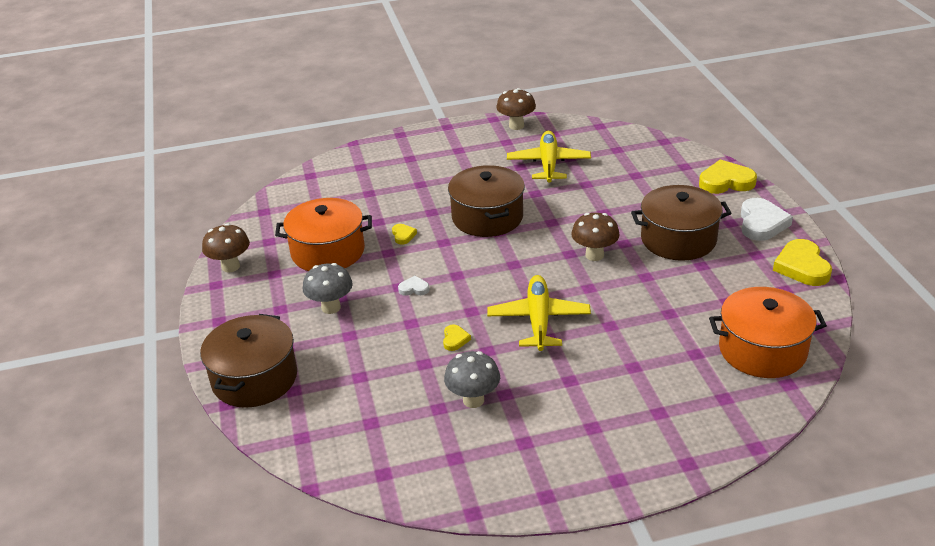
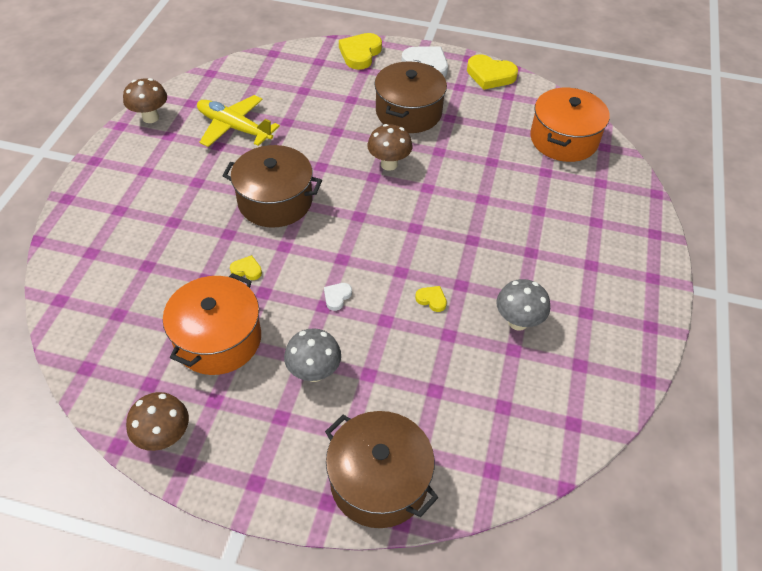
camera: 65 degrees left, 15 degrees up
yellow plane [487,275,591,351] -> none

